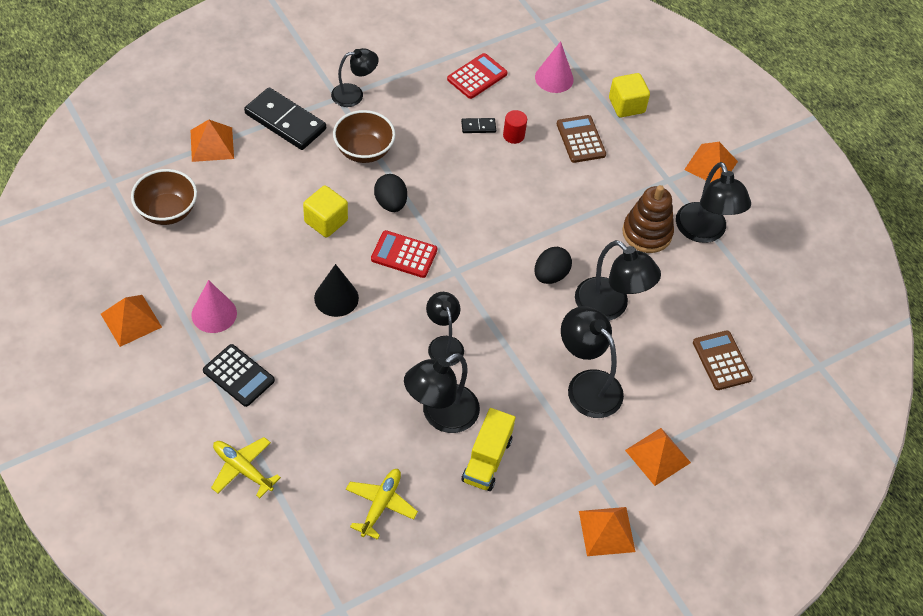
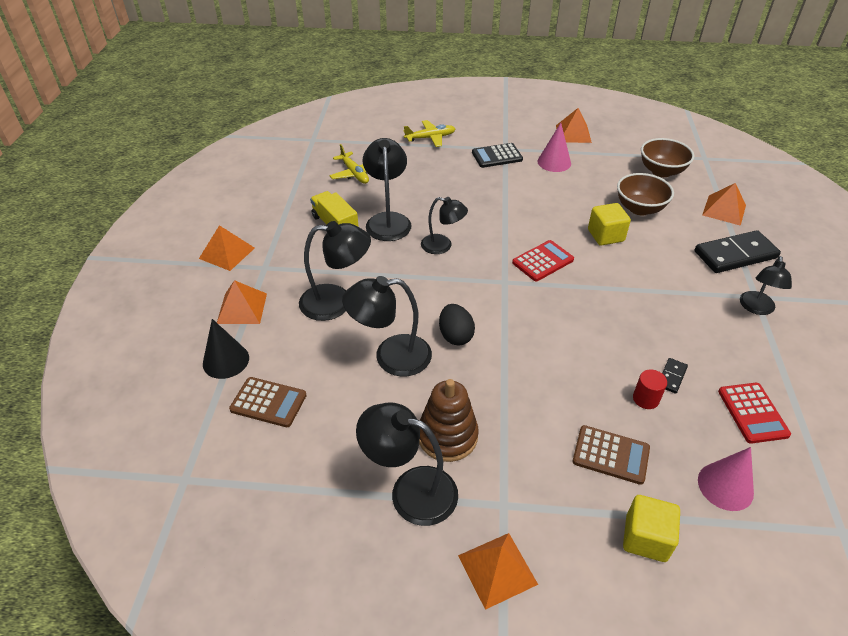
camera: 130 degrees right, 10 degrees down
black cone [314,264,359,317] -> black cone moved to [203,319,249,379]
brown bowl [333,110,395,163] -> brown bowl moved to [617,173,674,215]
black egg [374,174,407,212] -> none

